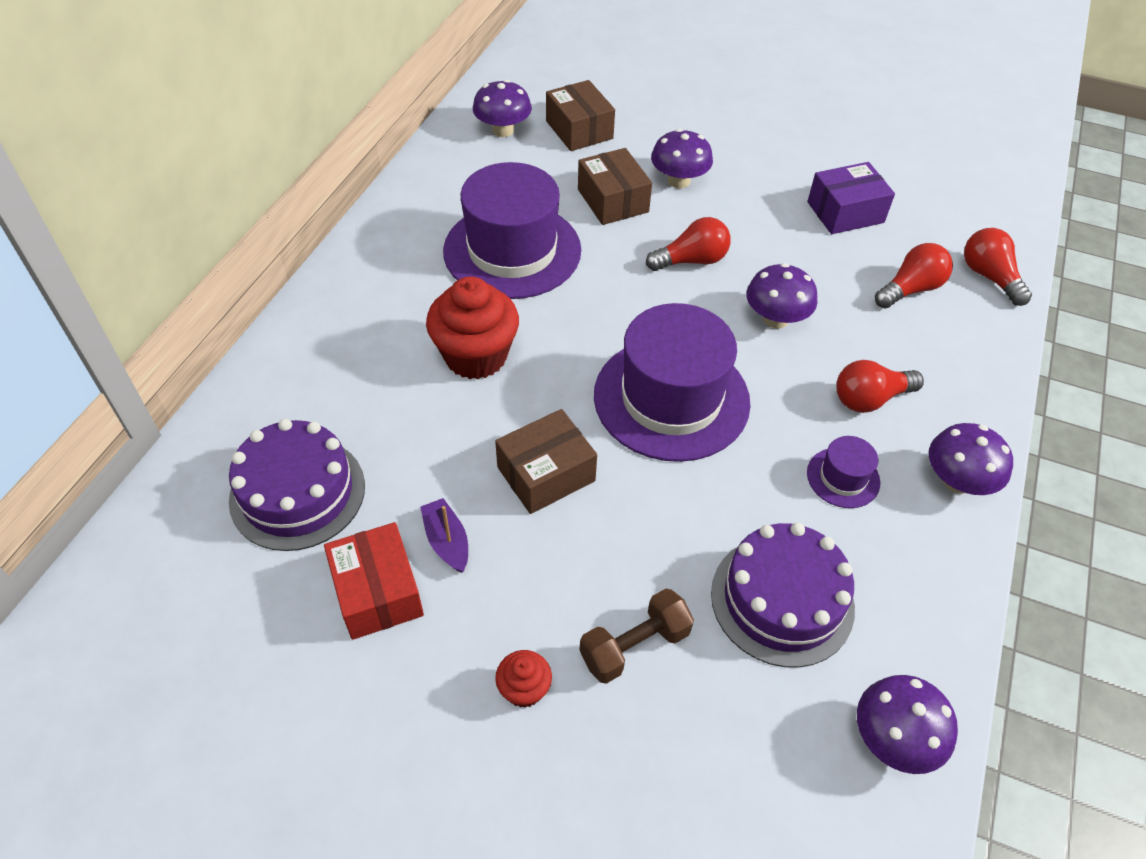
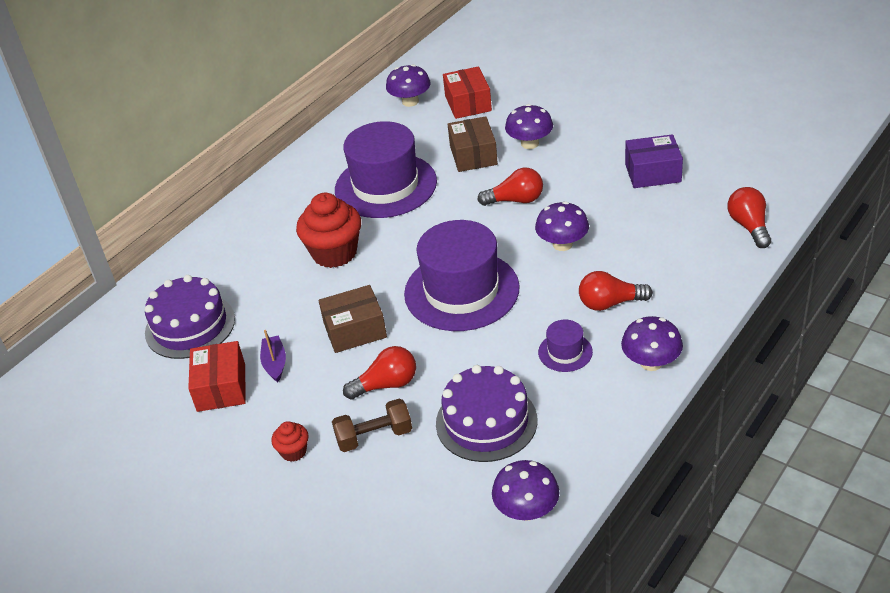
camera: 20 degrees right, 10 degrees down
brown box [546,80,615,151] -> red box [443,66,492,119]
red light bulb [875,243,953,309] -> red light bulb moved to [343,346,416,400]

